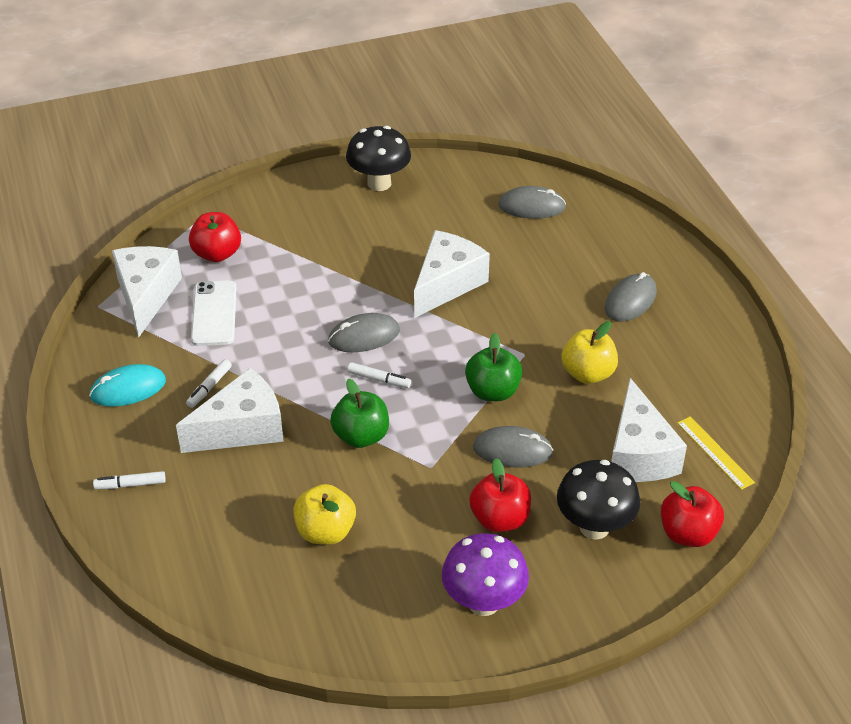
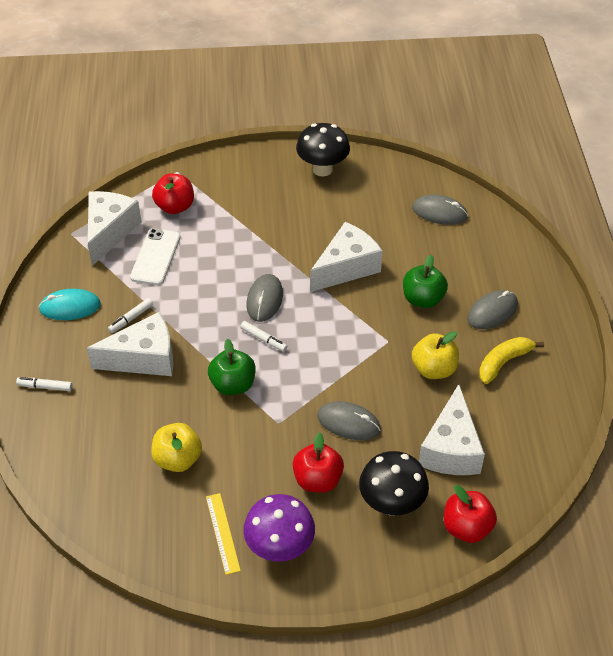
camera: 15 degrees right, 5 degrees up
grey mouse [328,313,400,352] -> grey mouse turned 75 degrees counterclockwise [246,274,283,322]
green apple [465,333,522,401] -> green apple moved to [403,255,448,308]
yellow ruler [677,416,755,490] -> yellow ruler moved to [206,493,241,575]
none -> yellow banana [479,337,544,384]

